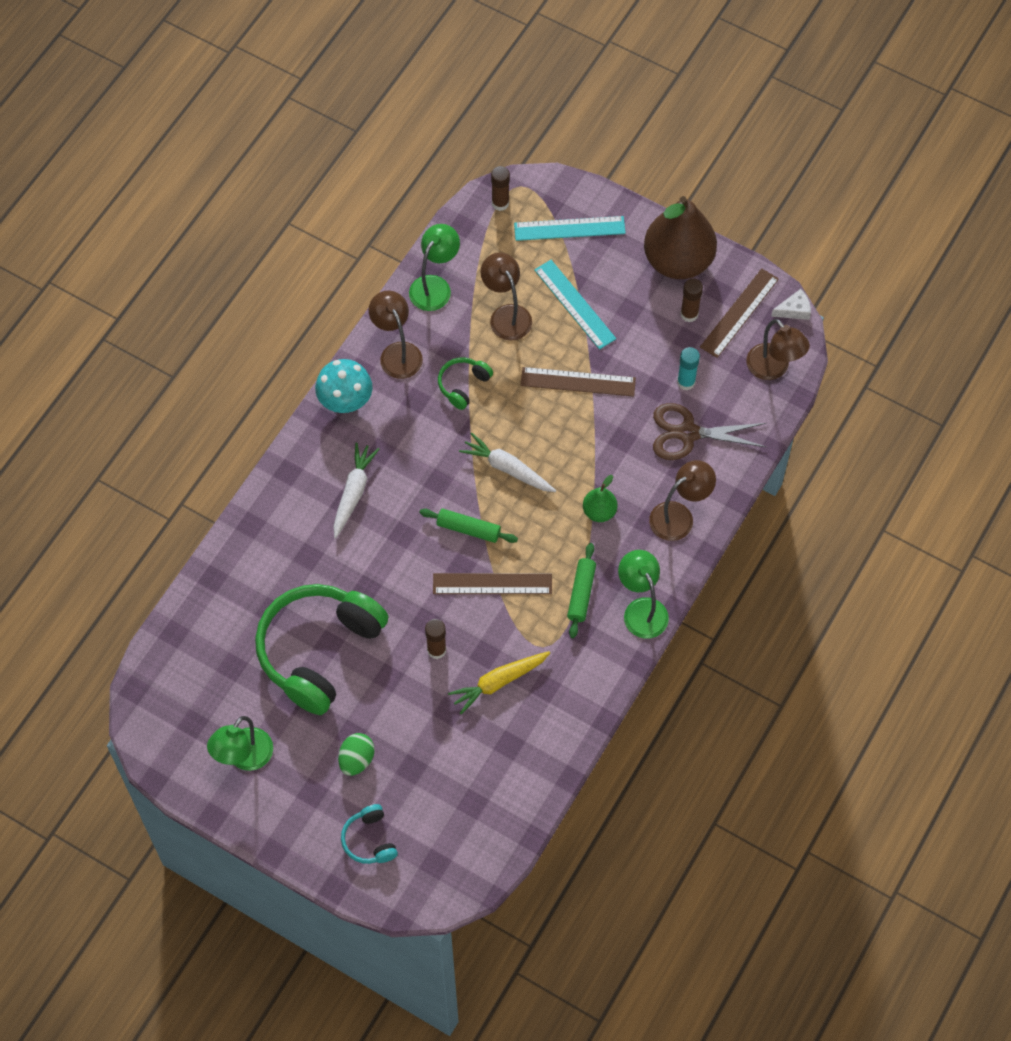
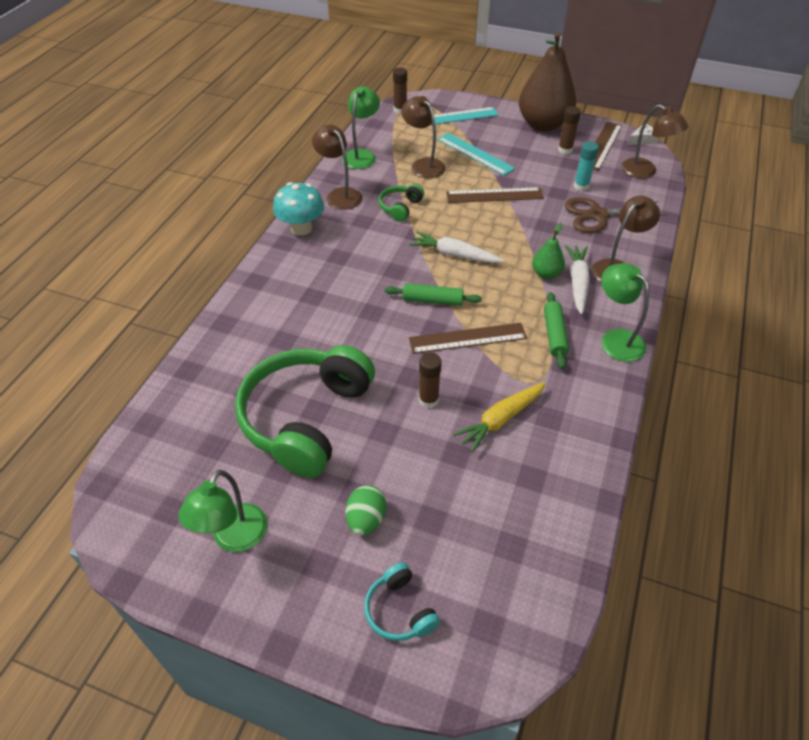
camera: 10 degrees left, 15 degrees down
white carrot [333,443,379,538] -> white carrot moved to [565,245,590,314]

